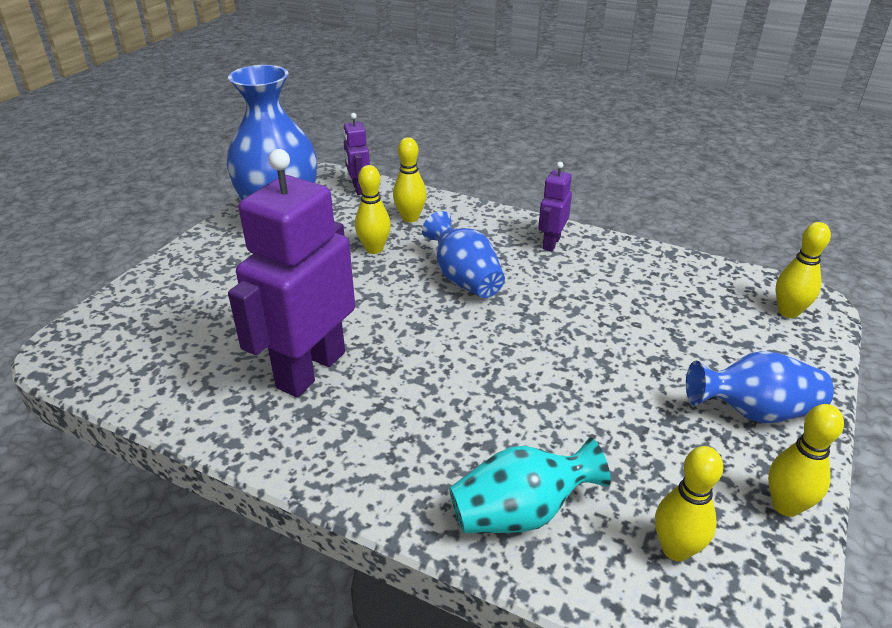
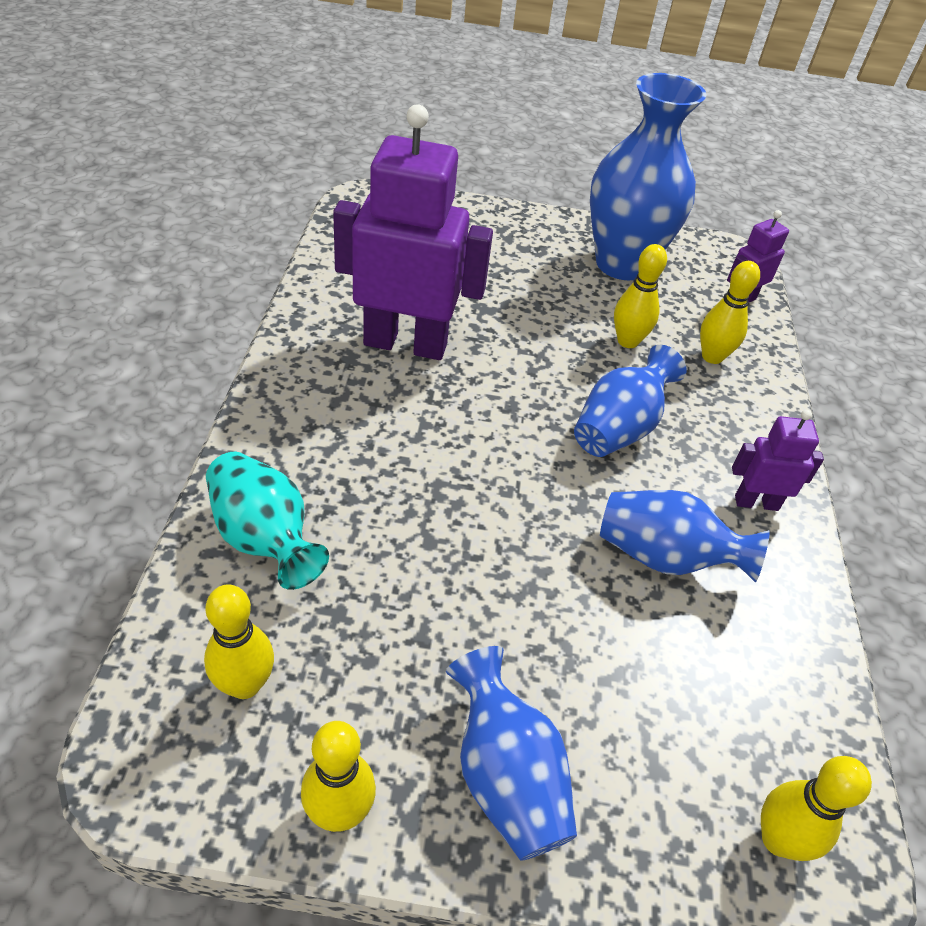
camera: 65 degrees right, 10 degrees up
none -> blue vase [600,490,770,582]

